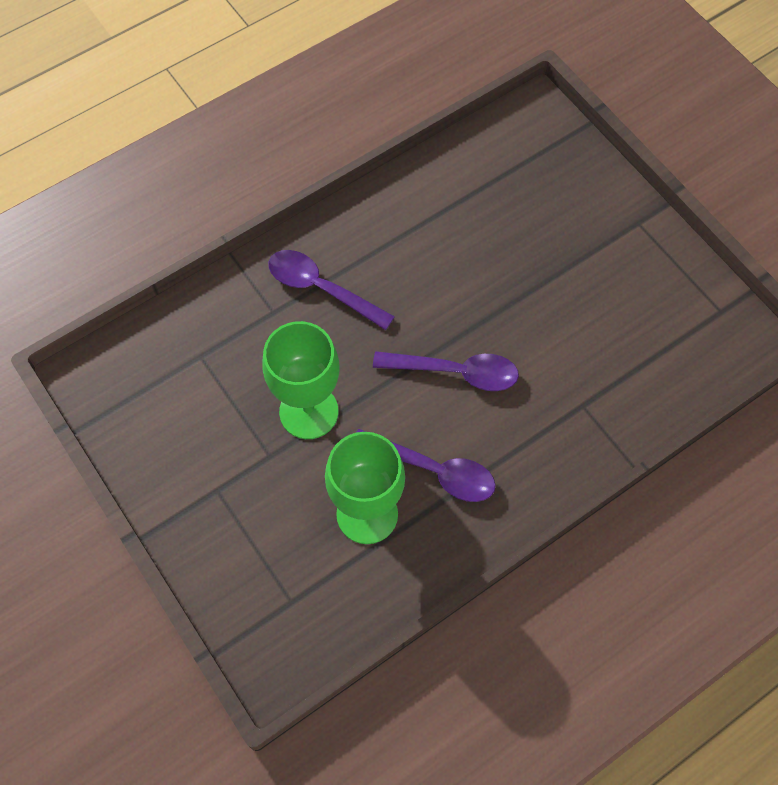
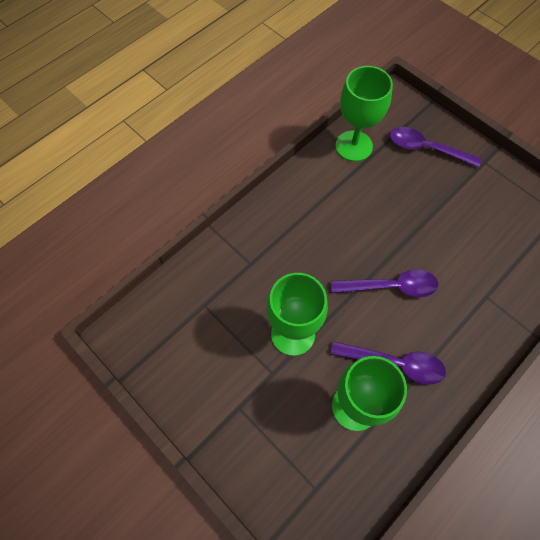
camera: 10 degrees left, 0 degrees up
purple spoon [268,250,395,330] -> purple spoon moved to [390,127,482,167]
none -> green goblet [336,66,393,162]

